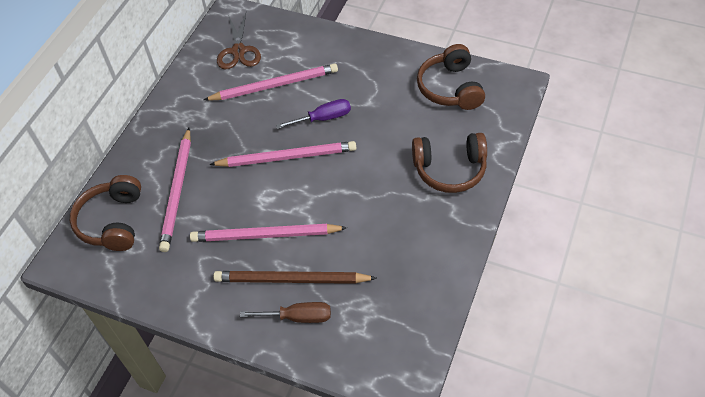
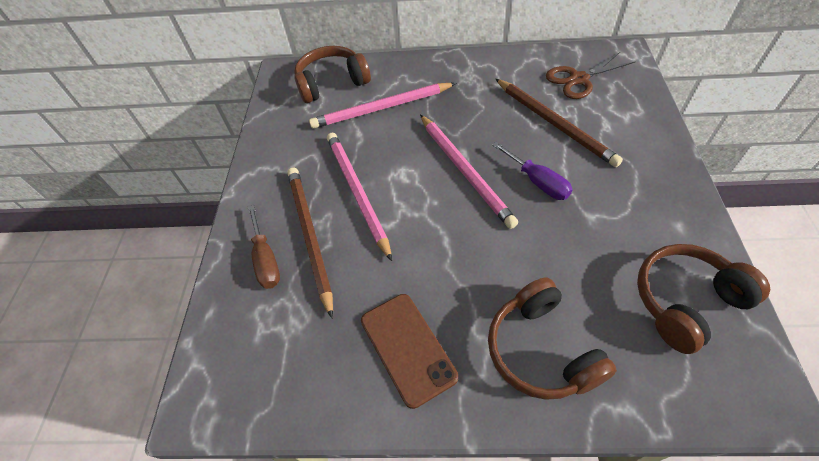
camera: 70 degrees right, 0 degrees up
pink pencil [204,63,338,101] -> brown pencil [496,79,623,167]
none -> brown phone [361,294,458,409]

